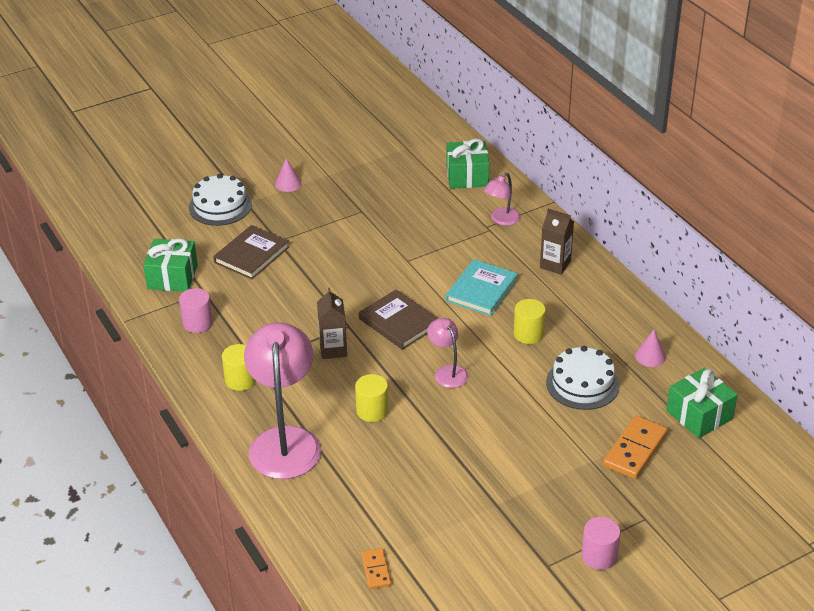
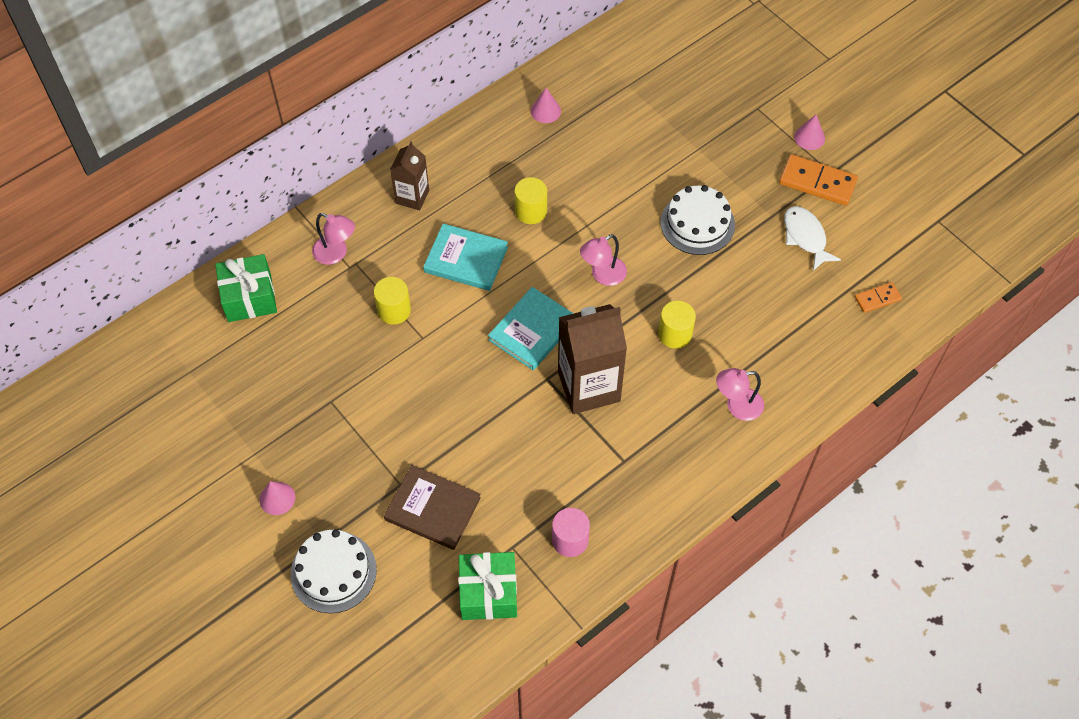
camera: 100 degrees left, 20 degrees up
yellow cylinder [222,344,256,391] -> yellow cylinder moved to [374,277,411,325]
pink lamp [244,322,321,479] -> pink lamp [716,368,764,421], size x0.49
brown carton [317,288,347,359] -> brown carton [558,304,627,414], size x1.77
brown book [359,290,438,350] -> turquoise book [488,287,574,370]
white cake [546,346,620,410] -> white cake moved to [660,185,735,255]
pink cylinder [581,517,620,570] -> pink cone [794,115,825,150]
orange domino [603,415,668,479] -> orange domino moved to [779,154,858,206]
green gift [666,368,738,438] -> none
none -> white fish [784,206,841,271]

